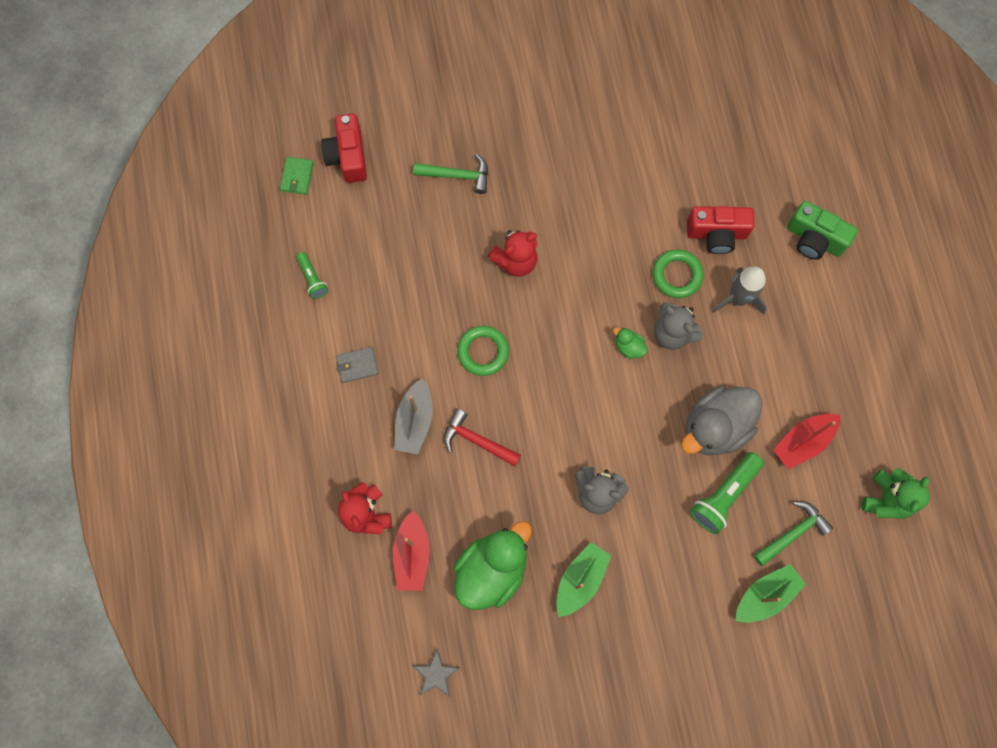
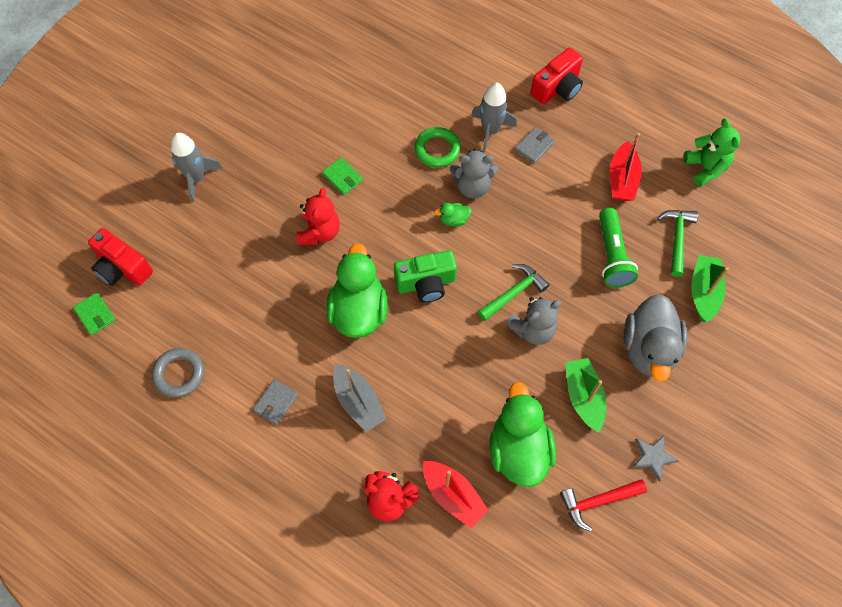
camera: 45 degrees left, 10 degrees down
green flashlight [296,252,328,299] -> grey ring [152,348,204,398]
green hammer [413,154,488,194] -> green hammer moved to [478,264,550,321]
grey star [413,649,460,697] -> grey star moved to [632,436,679,481]
red hammer [444,408,521,466] -> red hammer moved to [560,479,647,532]
green ring [457,326,509,376] -> green duck [327,243,388,338]
grey duck [681,386,762,455] -> grey duck moved to [624,294,688,382]
red camera [687,206,755,254] -> red camera moved to [531,48,583,104]
green camera [787,201,858,260] -> green camera moved to [394,250,457,303]
none -> grey rocket [171,133,223,202]
none -> green wallet [322,157,363,195]
none -> grey wallet [515,127,555,164]

